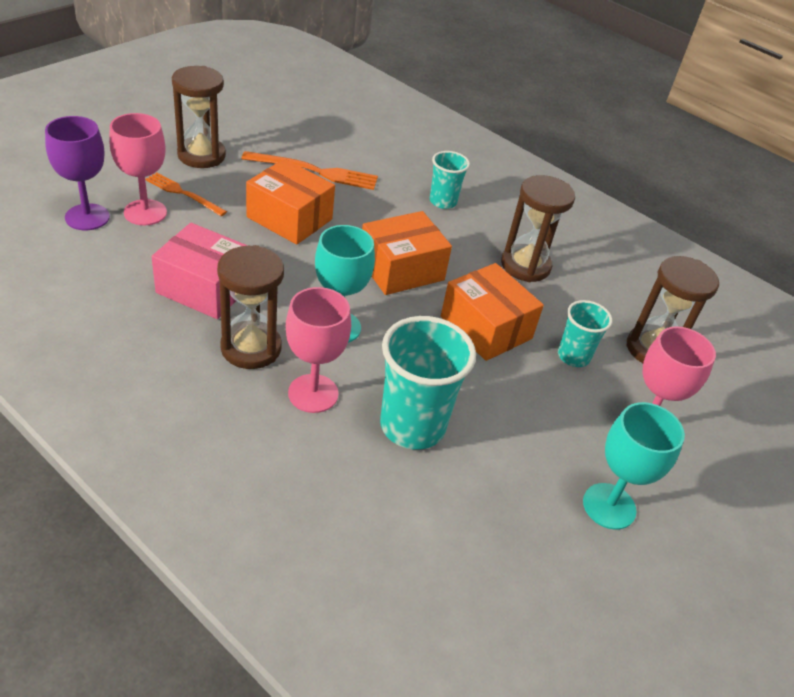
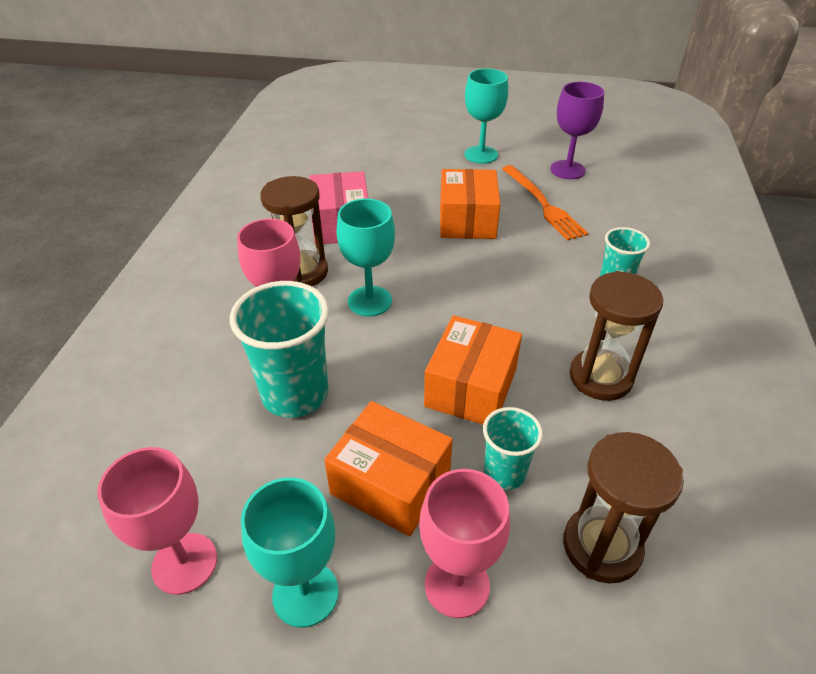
camera: 65 degrees right, 0 degrees up
purple goblet [45,116,110,230] -> purple goblet moved to [550,82,604,179]
pink goblet [109,113,167,226] -> pink goblet moved to [97,447,217,595]
orange fork [145,173,227,216] -> none
brown hourglass [172,66,226,168] -> turquoise goblet [465,69,508,164]
orange box [362,211,452,295] -> orange box moved to [324,401,453,536]

